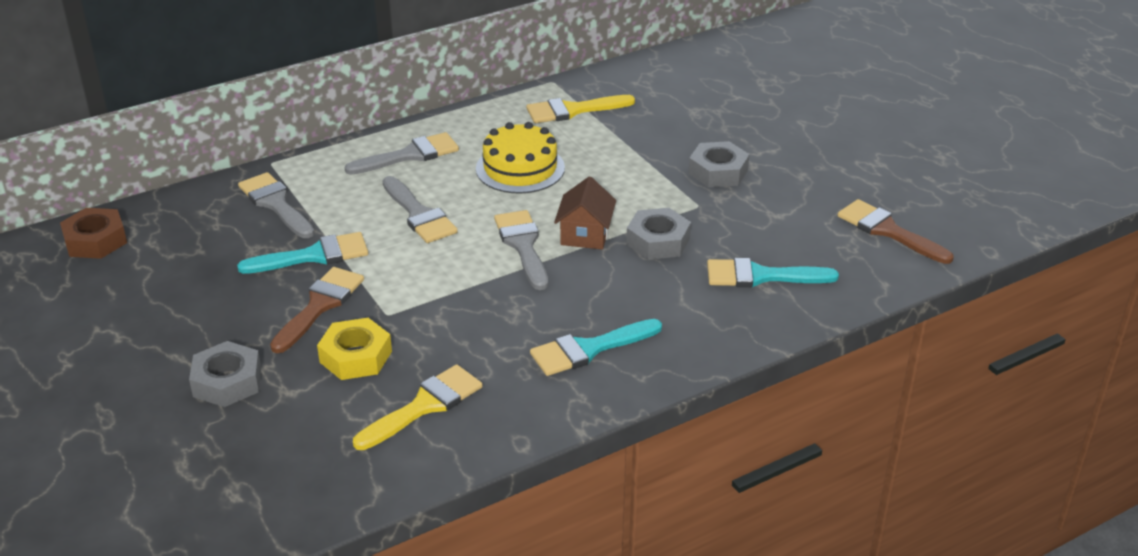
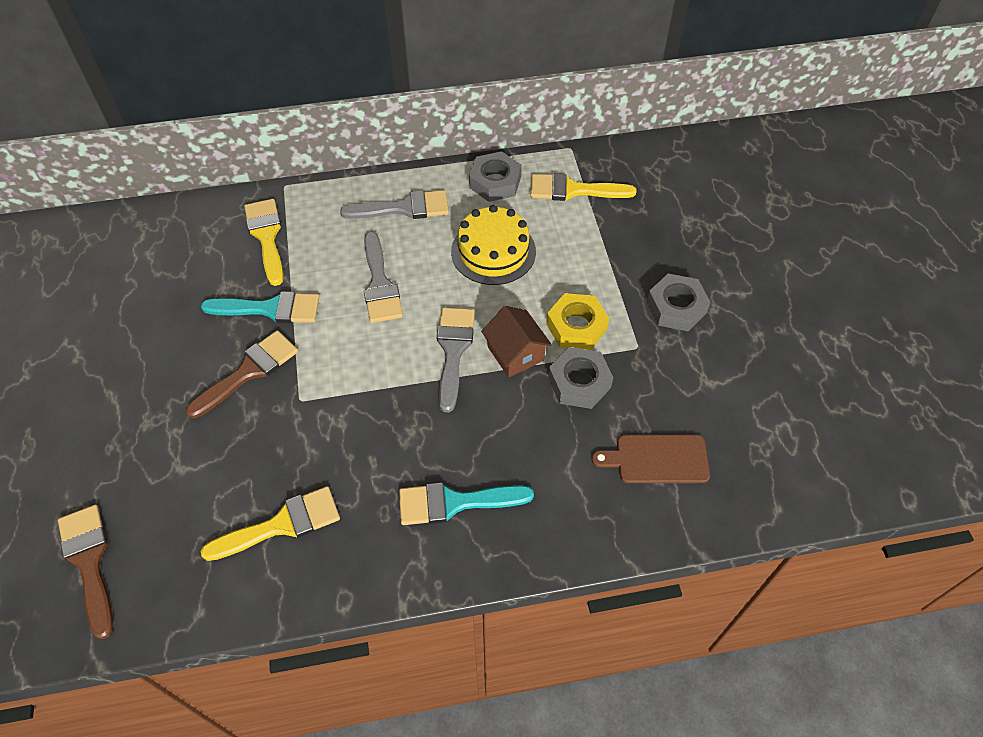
camera: 20 degrees right, 20 degrees up
brown nut [60,208,127,259] -> none
grey nut [189,341,261,407] -> grey nut moved to [469,151,522,202]
grey brush [238,172,314,238] -> yellow brush [244,199,283,286]
yellow nut [317,318,392,380] -> yellow nut moved to [546,293,609,350]
brown house [554,176,616,249] -> brown house turned 60 degrees counterclockwise [481,306,552,377]
turquoise brush [707,258,839,287] -> brown cutting board [592,435,710,483]
brown brush [838,199,954,264] -> brown brush moved to [58,505,113,639]

